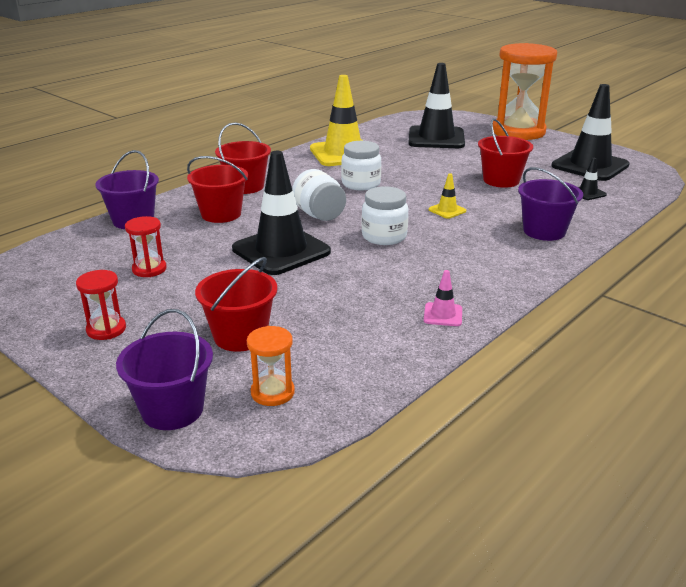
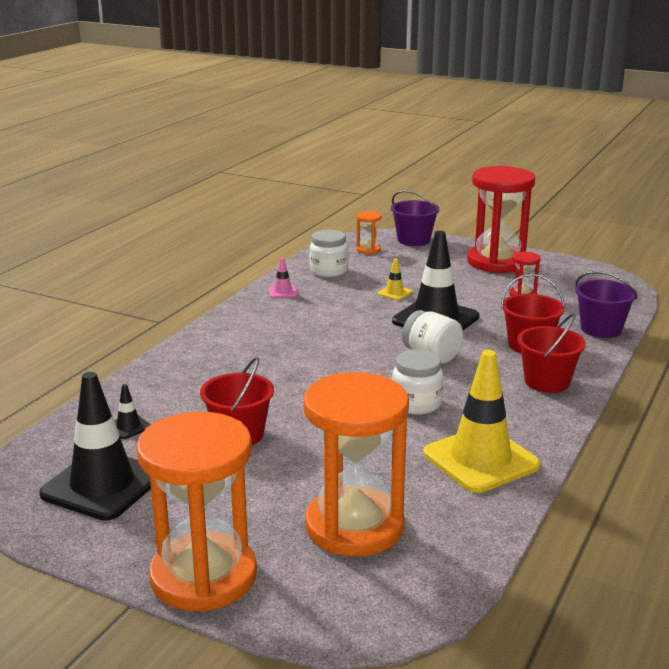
camera: 165 degrees right, 5 degrees down
red hourglass [76,270,126,340] -> red hourglass [467,166,535,273], size x2.37
red bucket [195,257,278,352] -> none
white jar [361,186,408,245] -> white jar moved to [309,230,348,277]
black traffic cone [408,63,465,148] -> orange hourglass [303,372,409,557]
yellow traffic cone [429,174,466,219] -> yellow traffic cone moved to [377,259,412,300]
purple bucket [518,167,583,241] -> none

